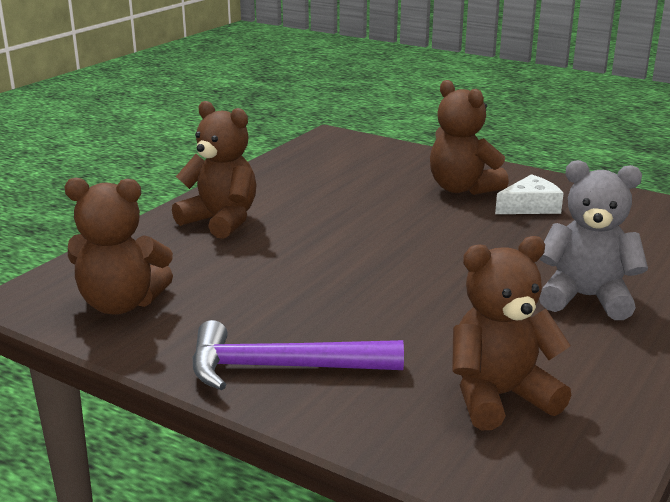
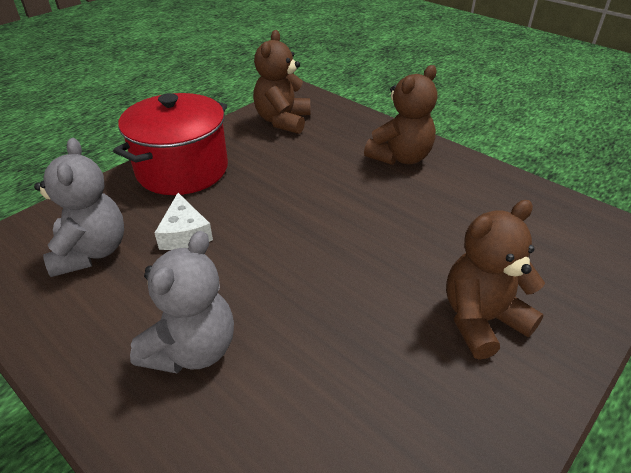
camera: 100 degrees right, 15 degrees up
purple hammer [192,320,404,390] -> red pot [113,93,228,195]
brown teddy bear [452,236,571,430] -> grey teddy bear [34,138,124,277]
white cheese [495,174,564,214] -> white cheese moved to [155,193,213,250]

